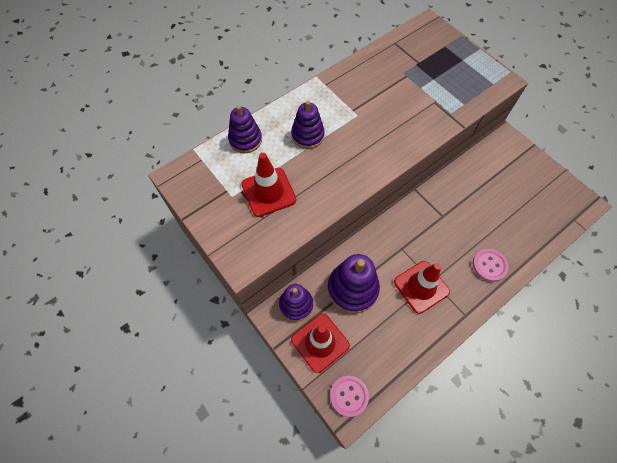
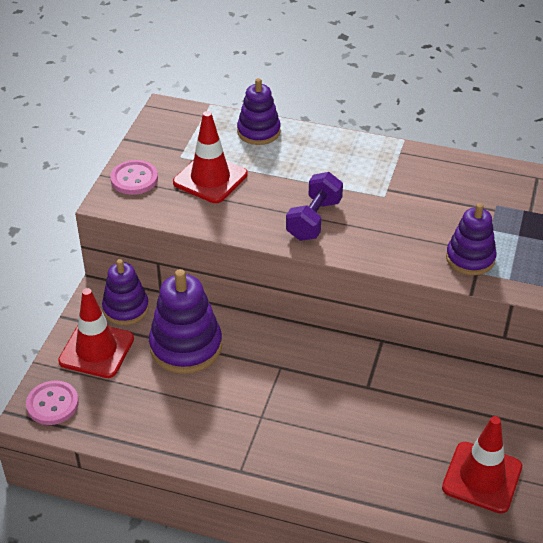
camera: 55 degrees right, 20 degrees down
purple stacking toy [291,101,325,149] -> purple stacking toy moved to [446,203,497,275]
red traffic cone [394,261,450,314] -> red traffic cone moved to [442,416,522,513]
pink button [473,249,508,282] -> pink button moved to [110,160,158,195]
none -> purple dumbbell [286,172,343,241]

